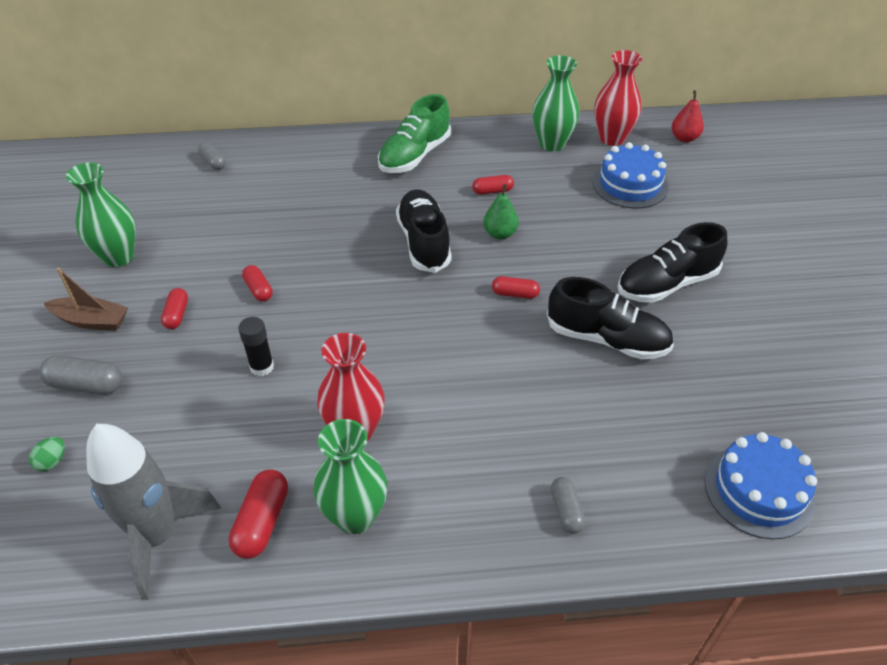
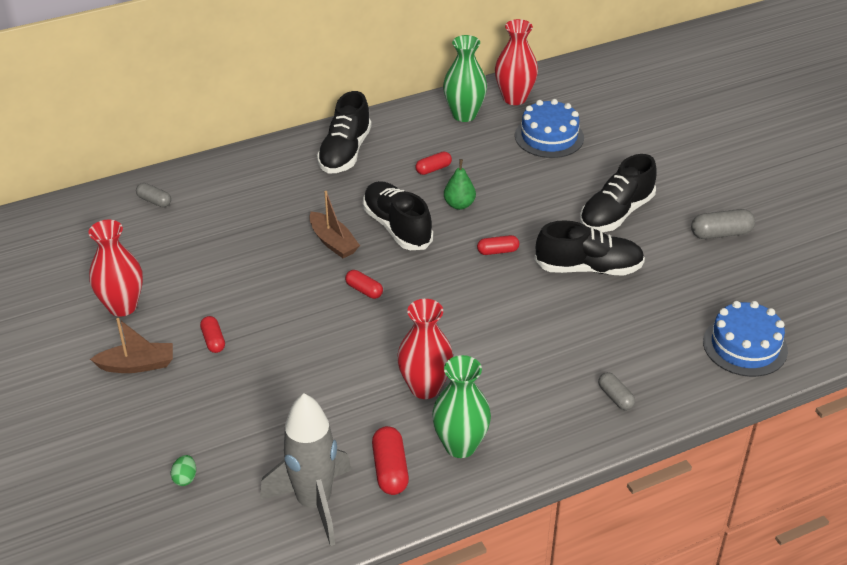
camera: 20 degrees left, 5 degrees down
grey capsule [39,355,122,395] -> grey capsule moved to [691,209,755,239]
green vase [66,162,136,267] -> red vase [89,220,143,317]
black glue stick [238,317,274,376] -> none
red capsule [242,265,273,302] -> red capsule moved to [345,270,383,299]
green shoe [378,94,451,173] -> black shoe [317,91,372,174]
red pear [672,90,704,142] -> none
none -> brown boat [309,191,360,258]

